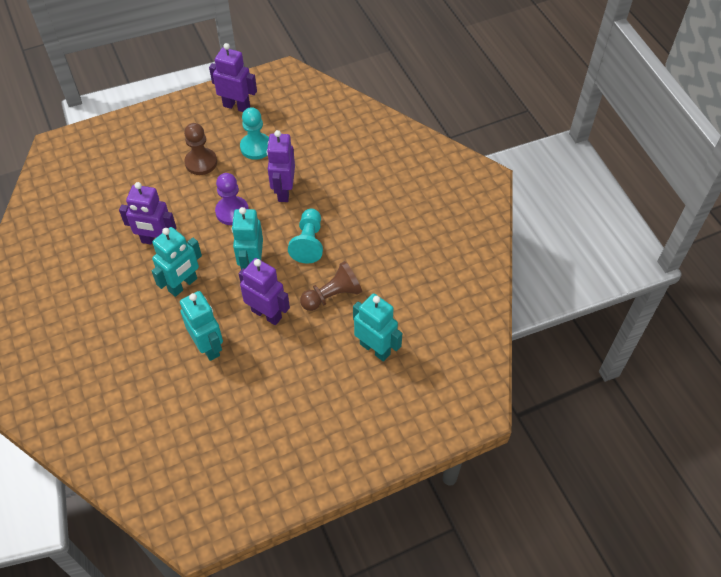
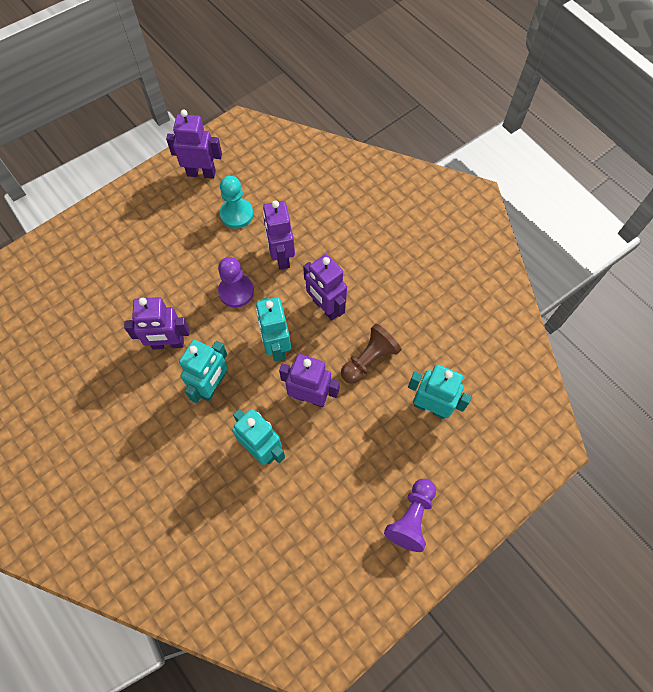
camera: 15 degrees left, 10 degrees up
brown pawn [184,123,217,175] -> none
turquoise pawn [288,209,323,264] -> purple robot [303,254,347,321]
none -> purple pawn [384,479,436,552]

